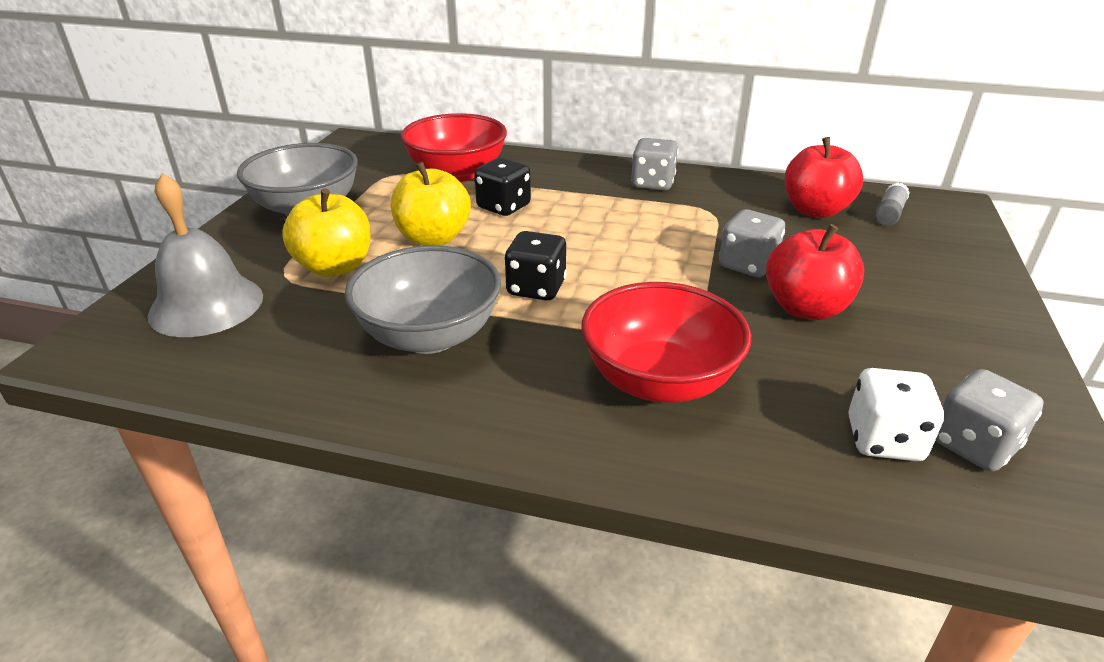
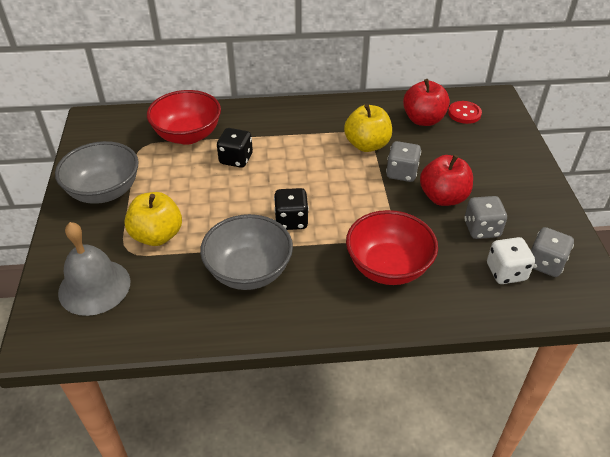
camera: 20 degrees left, 10 degrees up
yellow apple [391,162,471,246] -> yellow apple moved to [344,104,392,152]
grey dice [631,138,678,190] -> grey dice moved to [464,196,507,239]
grey glue stick [875,182,910,226] -> red button [448,101,482,124]

